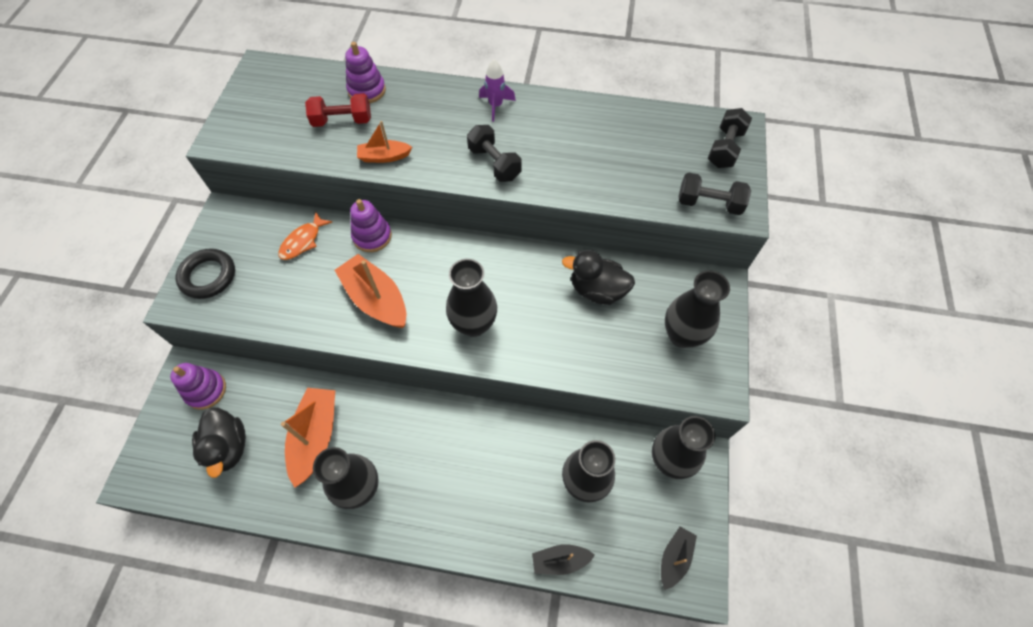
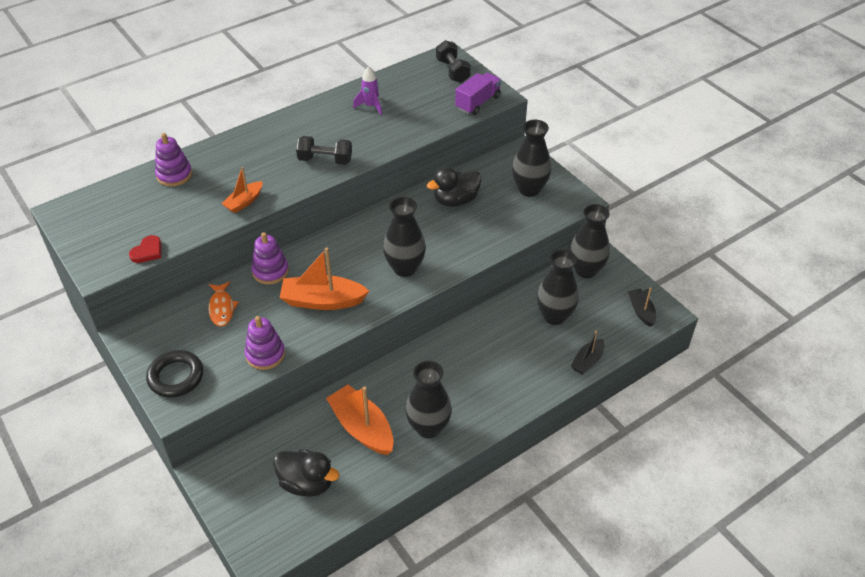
camera: 45 degrees left, 15 degrees down
purple stacking toy [170,363,226,410] -> purple stacking toy moved to [245,316,285,370]
red dumbbell [305,93,371,127] -> none
purple rocket [479,60,516,122] -> purple rocket moved to [353,66,382,115]
black dumbbell [679,172,751,215] -> purple truck [455,73,501,115]
none -> red heart [129,235,162,263]

